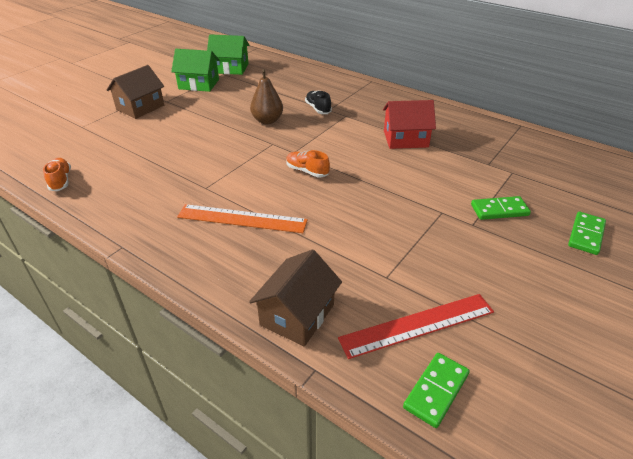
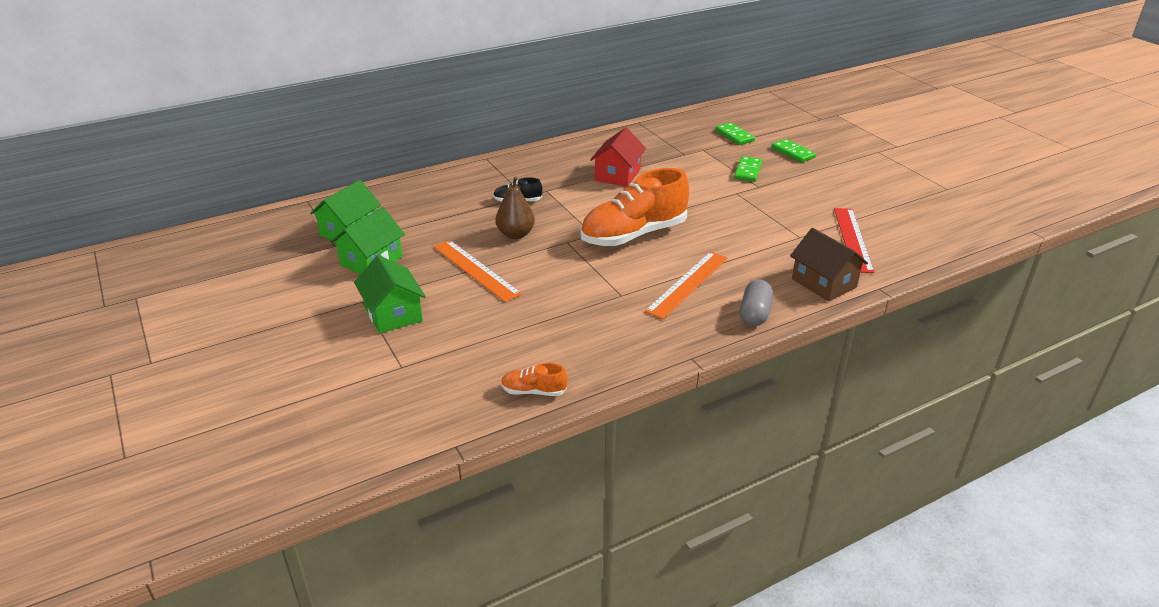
camera: 65 degrees left, 5 degrees down
brown house [107,65,164,119] -> green house [354,255,426,334]
orange shoe [286,150,330,177] -> orange shoe [580,168,689,246], size x2.32
green domino [403,353,469,428] -> green domino moved to [715,122,755,145]
none -> orange ruler [434,240,522,302]
none -> grey capsule [740,280,773,326]

